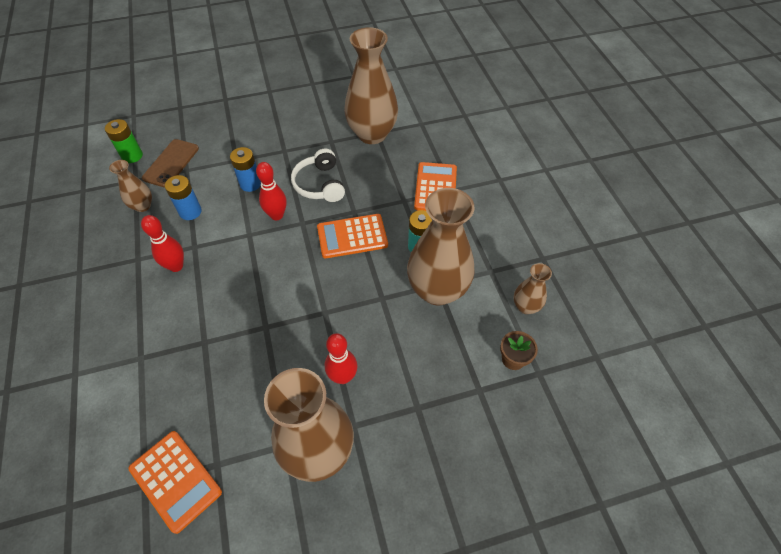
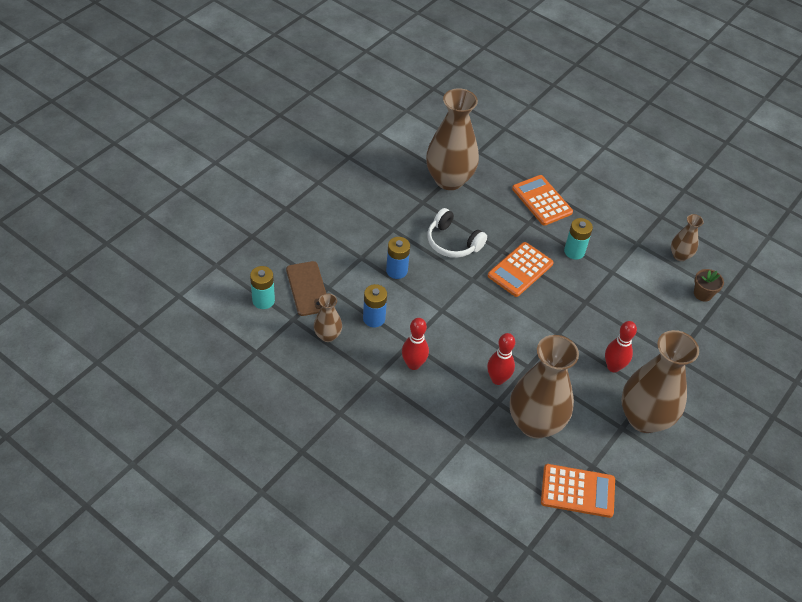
camera: 40 degrees left, 5 degrees down
green battery [105,119,143,163] -> turquoise battery [250,266,275,309]
red bowling pin [256,162,287,220] -> red bowling pin moved to [487,333,515,385]
brown vase [407,188,475,305] -> brown vase moved to [510,335,579,439]

